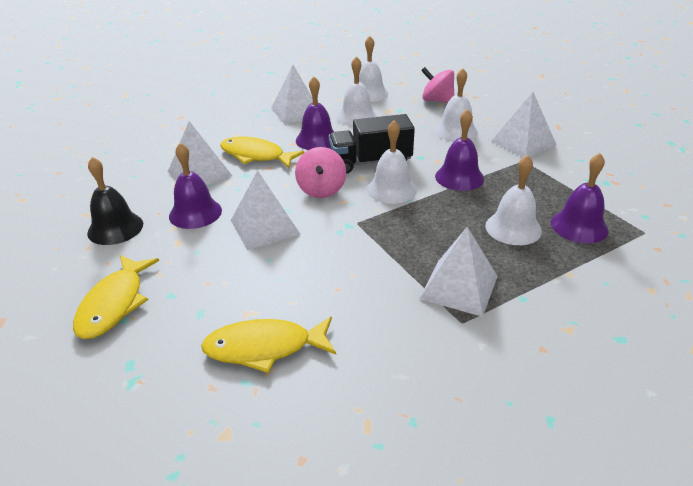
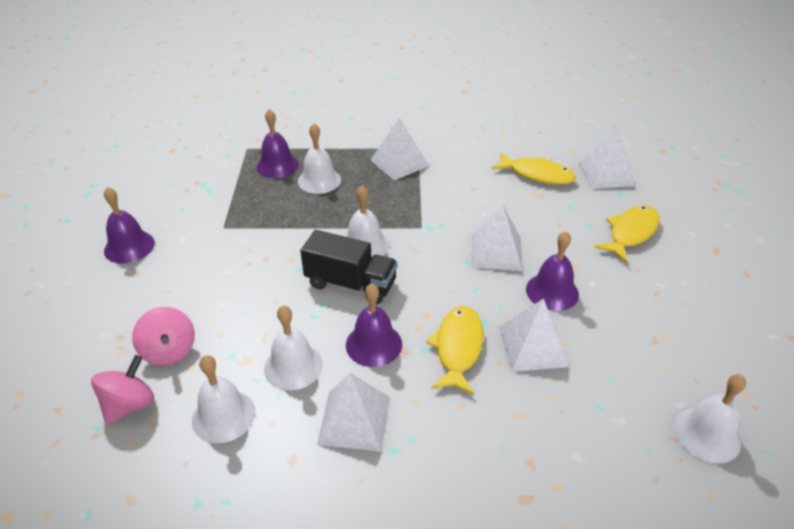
camera: 150 degrees left, 5 degrees up
black bell [87,157,143,245] -> none
yellow fish [220,137,305,168] -> yellow fish turned 135 degrees counterclockwise [426,306,483,395]
pink spinning top [295,147,346,198] -> pink spinning top moved to [91,355,154,425]
white bell [435,68,478,141] -> white bell moved to [674,374,746,464]
purple bell [435,109,484,191] -> purple bell moved to [104,187,155,263]
white pyramid [491,92,556,157] -> white pyramid moved to [578,129,635,189]

